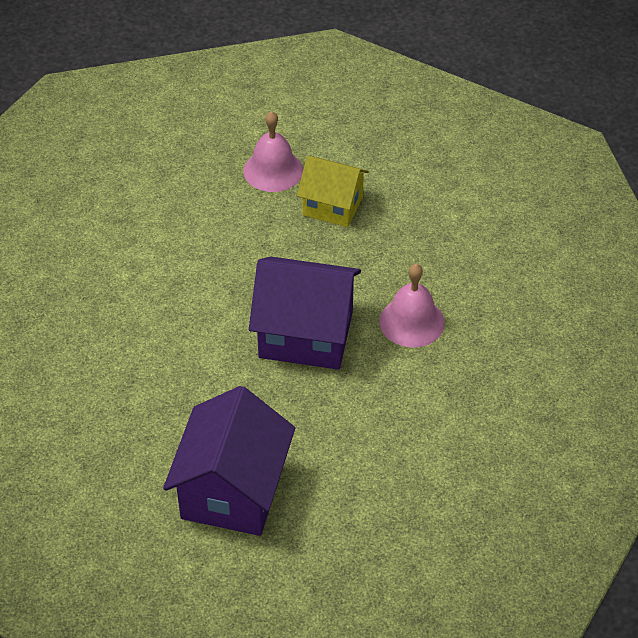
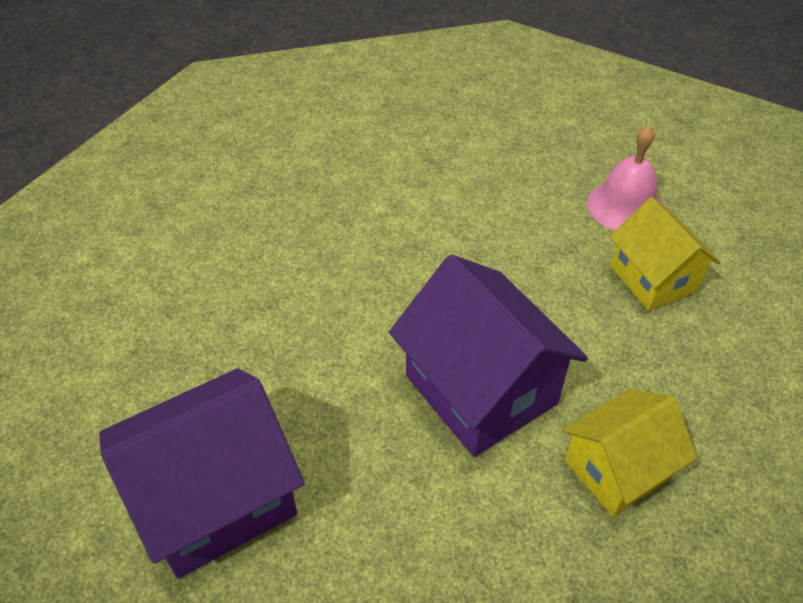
camera: 45 degrees right, 0 degrees up
pink bell [380,264,445,347] -> yellow house [562,389,697,517]

